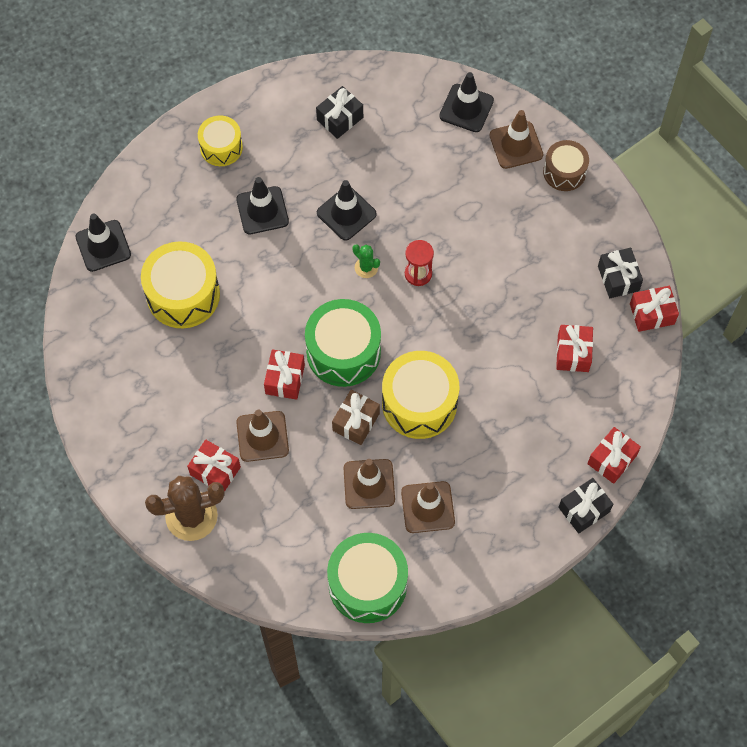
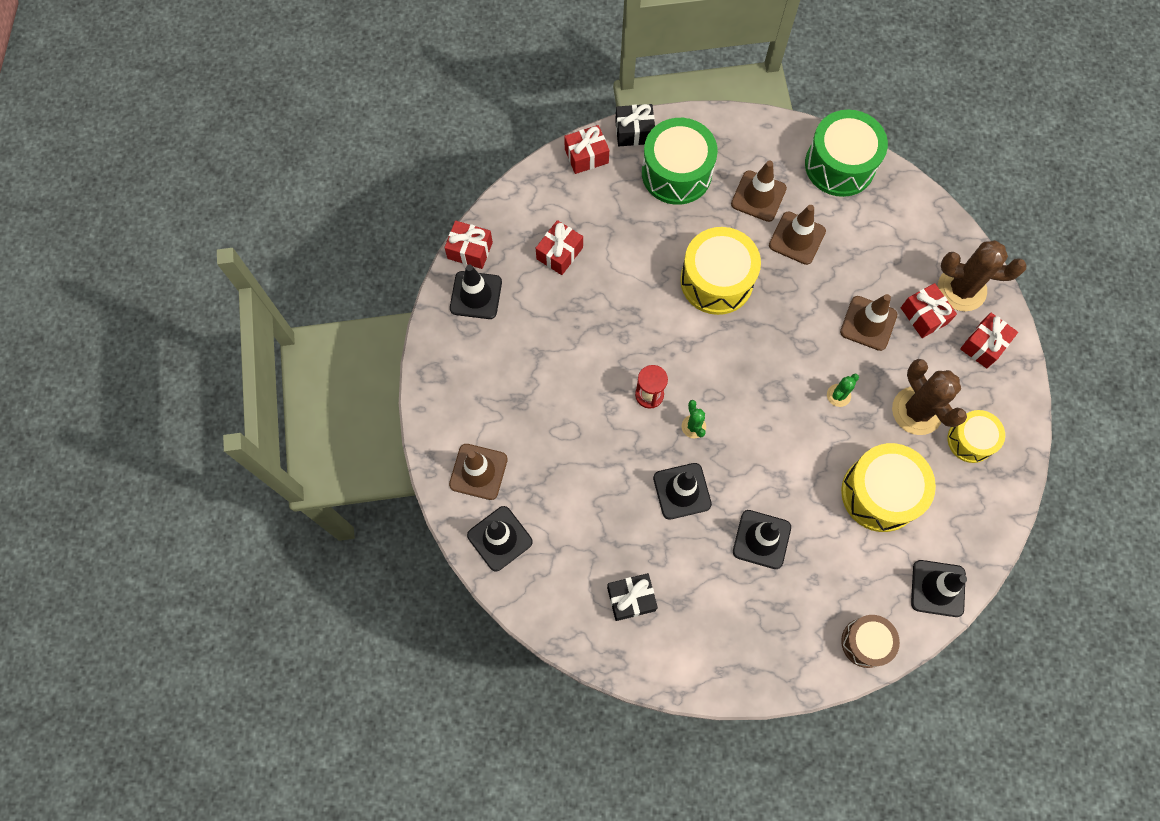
camera: 150 degrees left, 5 degrees up
yellow drum [198,115,243,166] -> yellow drum moved to [947,410,1005,463]
red gift [264,349,305,400] -> red gift moved to [960,313,1018,368]
green drum [305,299,381,387] -> green drum moved to [642,118,718,205]
brown gift [332,390,380,445] -> none
brown drum [543,140,589,191] -> brown drum moved to [841,615,900,668]
black gift [598,248,643,298] -> black traffic cone [450,265,502,319]
none -> green cactus [827,373,859,407]
none -> brown cactus [892,359,967,435]

